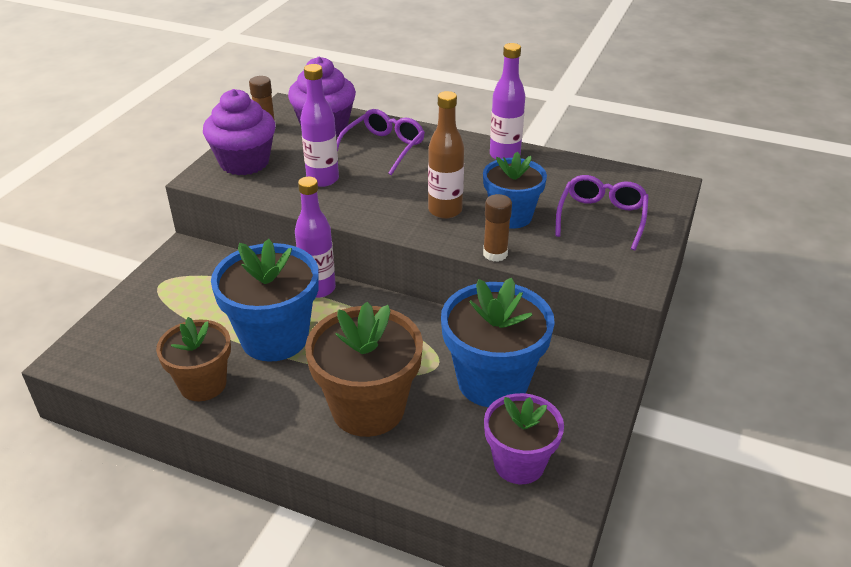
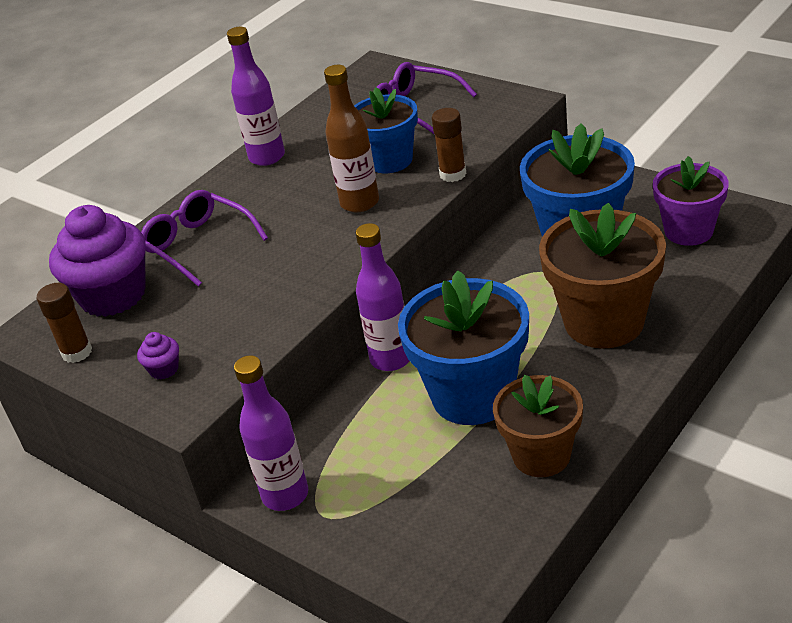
camera: 70 degrees left, 0 degrees up
purple cupcake [203,89,276,175] -> purple cupcake [137,332,179,379], size x0.41
purple bottle [300,64,339,187] -> purple bottle moved to [234,355,308,511]

